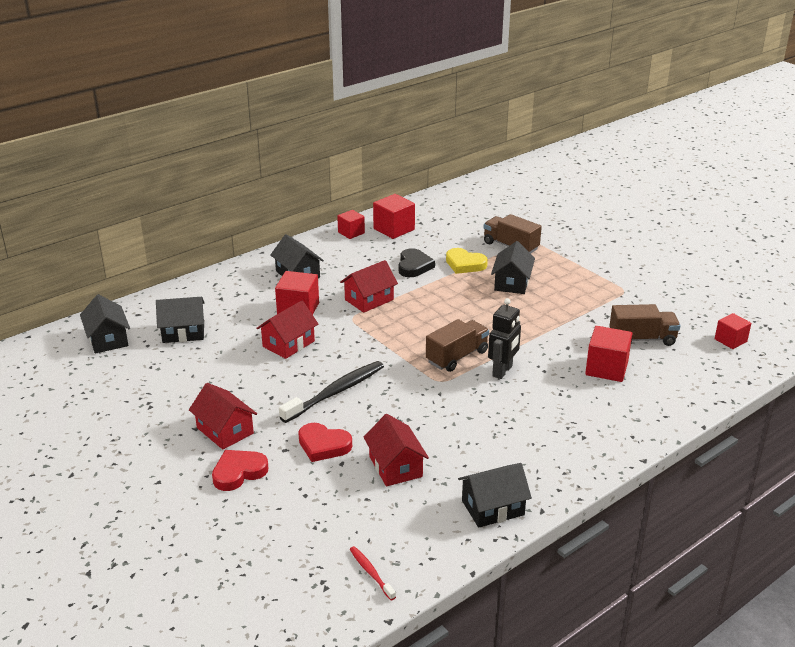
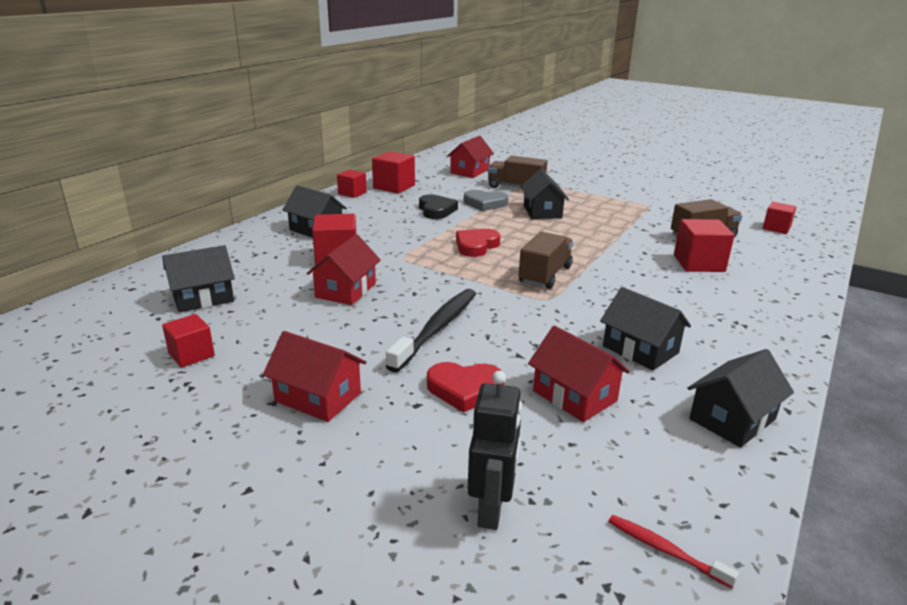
camera: 20 degrees left, 5 degrees down
black house [80,294,130,354] -> black house moved to [600,287,691,371]
red heart [212,450,268,491] -> red heart moved to [456,229,500,257]
red house [340,260,398,313] -> red house moved to [447,136,494,178]
yellow heart [446,248,488,274] -> grey heart [464,190,508,211]
black robot [488,298,521,379] -> black robot moved to [467,371,522,530]
none -> red cube [162,314,215,368]

